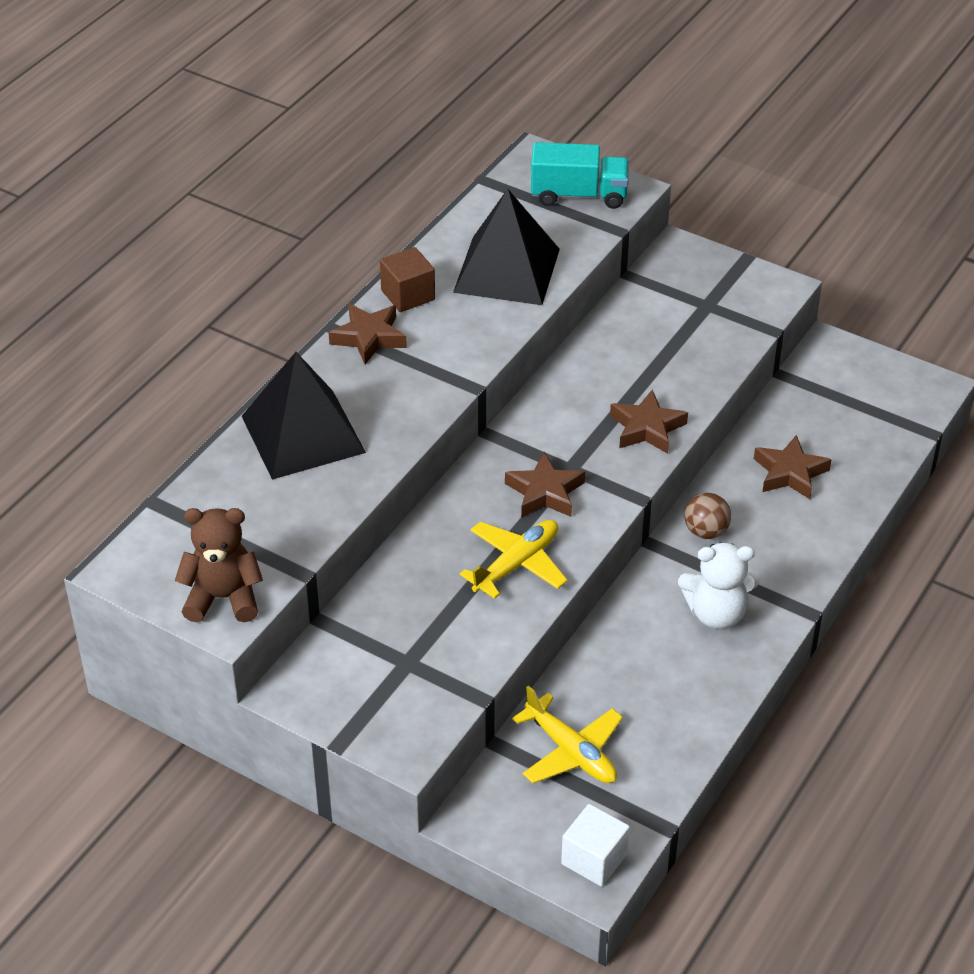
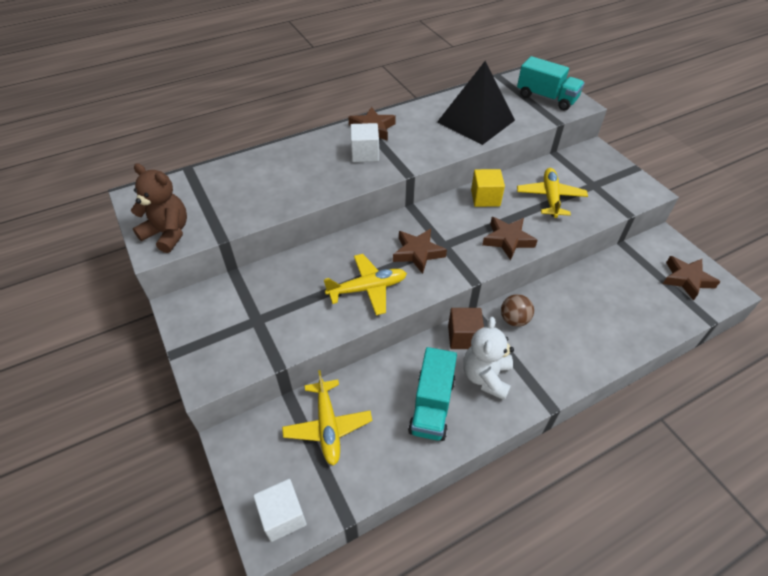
camera: 30 degrees right, 5 degrees up
black pyramid [242,352,366,480] -> none
brown cube [380,247,435,312] -> brown cube moved to [448,308,484,349]
white teddy bear [678,542,759,629] -> white teddy bear turned 75 degrees clockwise [463,317,514,400]
brown star [754,435,832,499] -> brown star moved to [663,256,720,301]
none -> white cube [350,123,379,162]
none -> turquoise truck [408,347,457,441]
none -> yellow cube [471,169,505,207]
none -> yellow plane [517,168,588,218]

